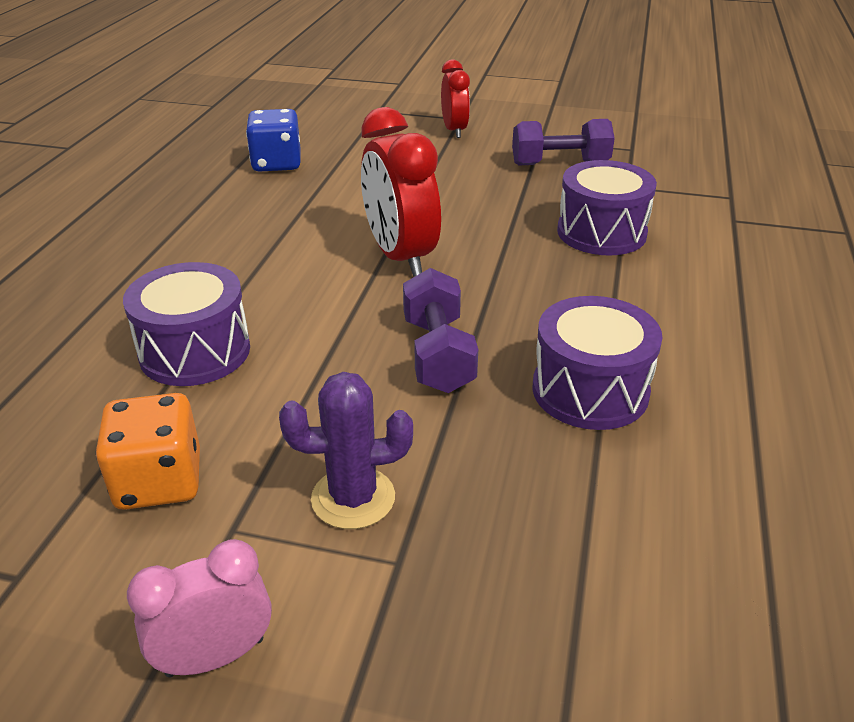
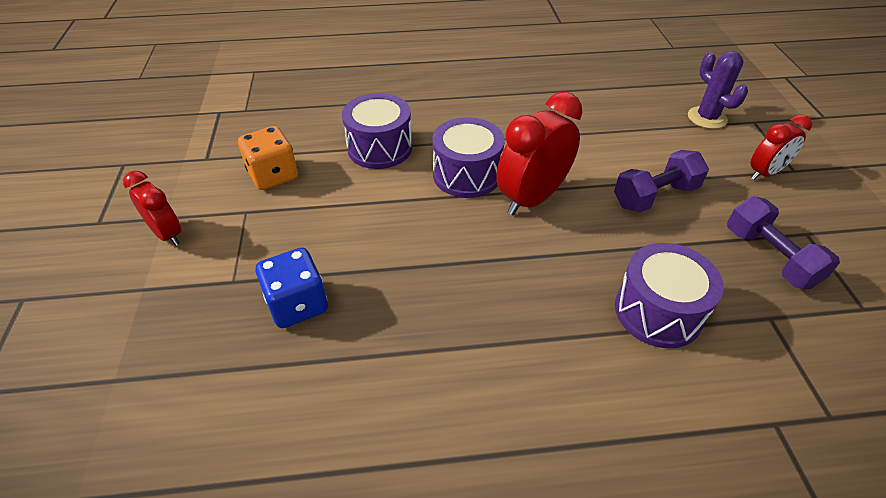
camera: 70 degrees right, 10 degrees up
pink clock [127,539,272,677] -> red clock [123,171,181,246]
blue dice [246,109,300,172] -> blue dice moved to [255,248,328,328]
purple cactus [279,372,413,529] -> purple cactus moved to [688,51,748,129]
purple dumbbell [403,268,478,393] -> purple dumbbell moved to [614,150,709,212]
purple drum [532,296,663,430] -> purple drum moved to [432,117,505,198]

